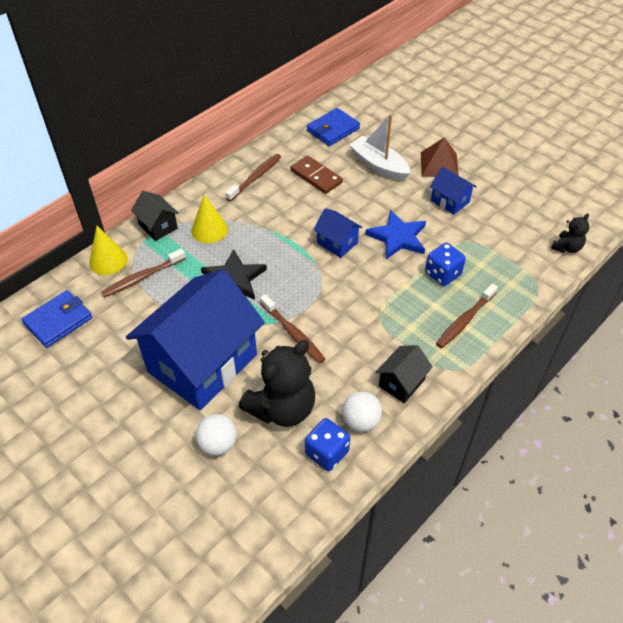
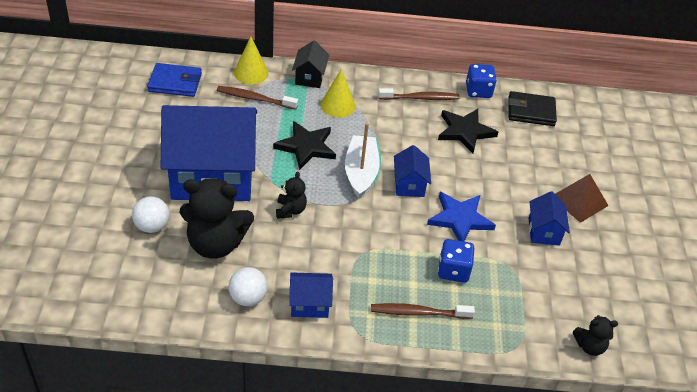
camera: 45 degrees right, 5 degrees down
brown toothbrush [260,294,325,364] -> black teddy bear [276,171,307,219]
brown domino [290,155,343,194] -> black star [438,109,498,154]
blue dice [305,418,350,471] -> blue dice moved to [466,64,497,98]
blue wallet [307,108,360,146] -> black wallet [509,91,557,126]
white boat [349,114,411,181] -> white boat moved to [345,123,380,198]
black house [376,345,433,403] -> blue house [289,272,333,318]

